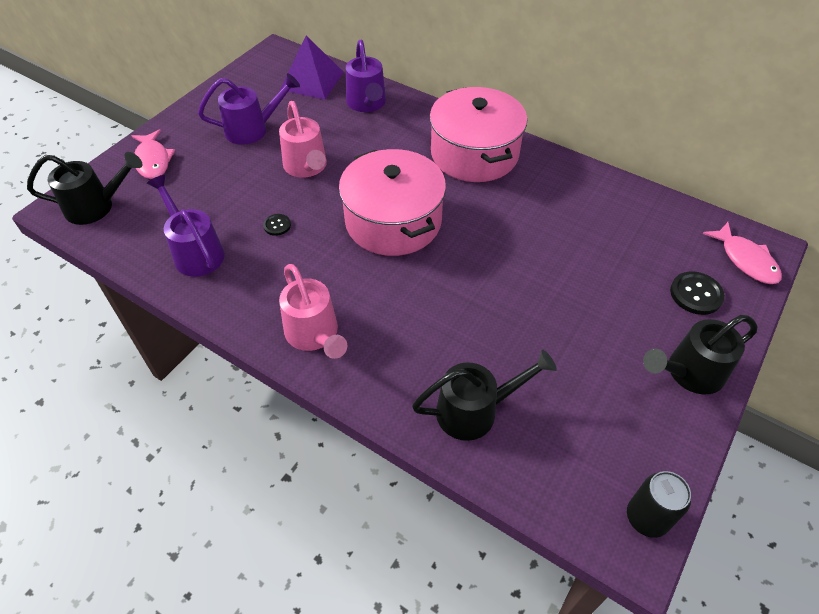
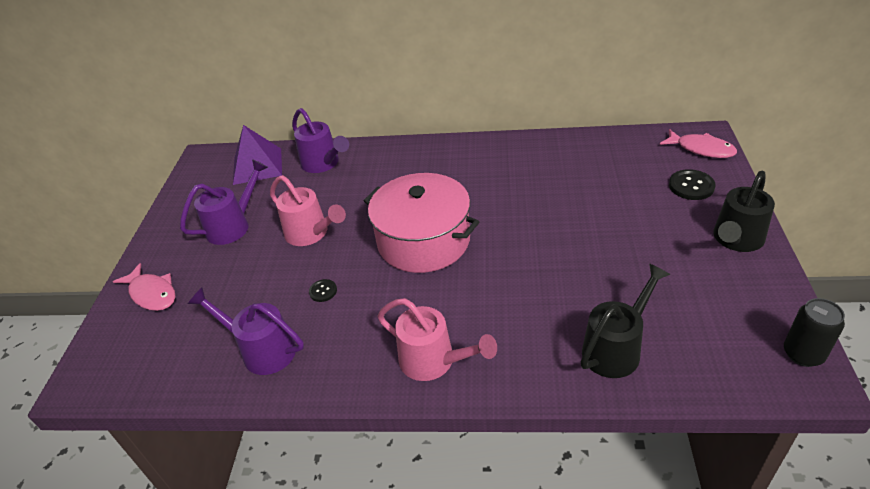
camera: 25 degrees left, 10 degrees down
black watering can [27,152,142,225] -> none
pink pot [430,87,527,182] -> none

